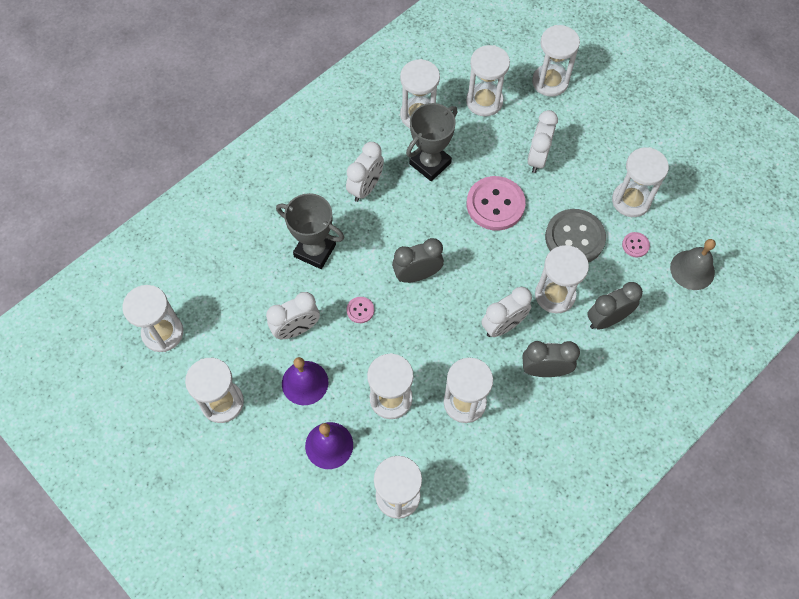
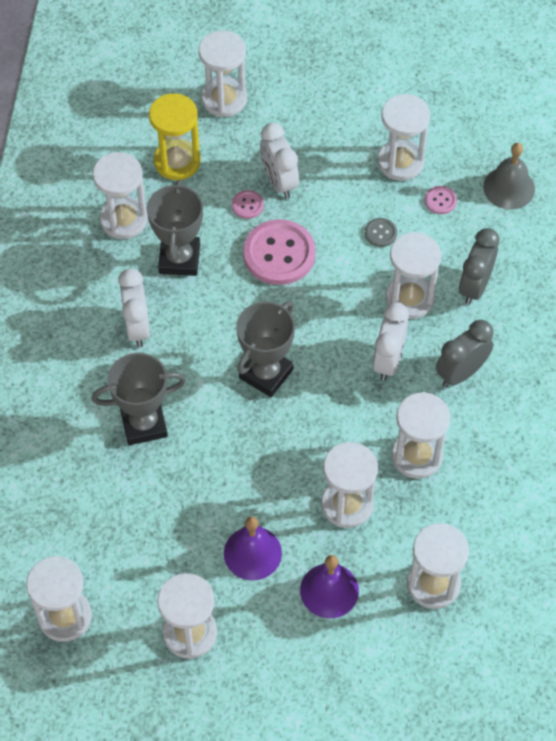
camera: 40 degrees left, 5 degrees down
white clock [266,292,320,339] -> none
pink button [347,297,374,323] -> pink button moved to [232,190,264,219]
grey clock [392,238,444,283] -> grey trophy [236,301,295,397]
white hourglass [466,45,510,116] -> yellow hourglass [149,93,201,180]
grey button [545,209,606,263] -> grey button [365,218,397,247], size x0.45

